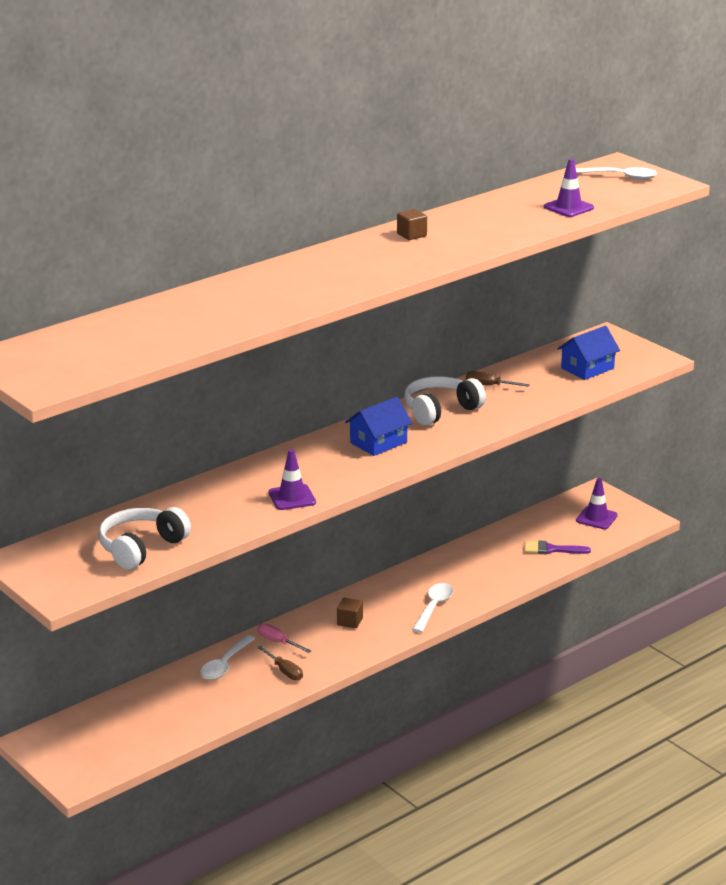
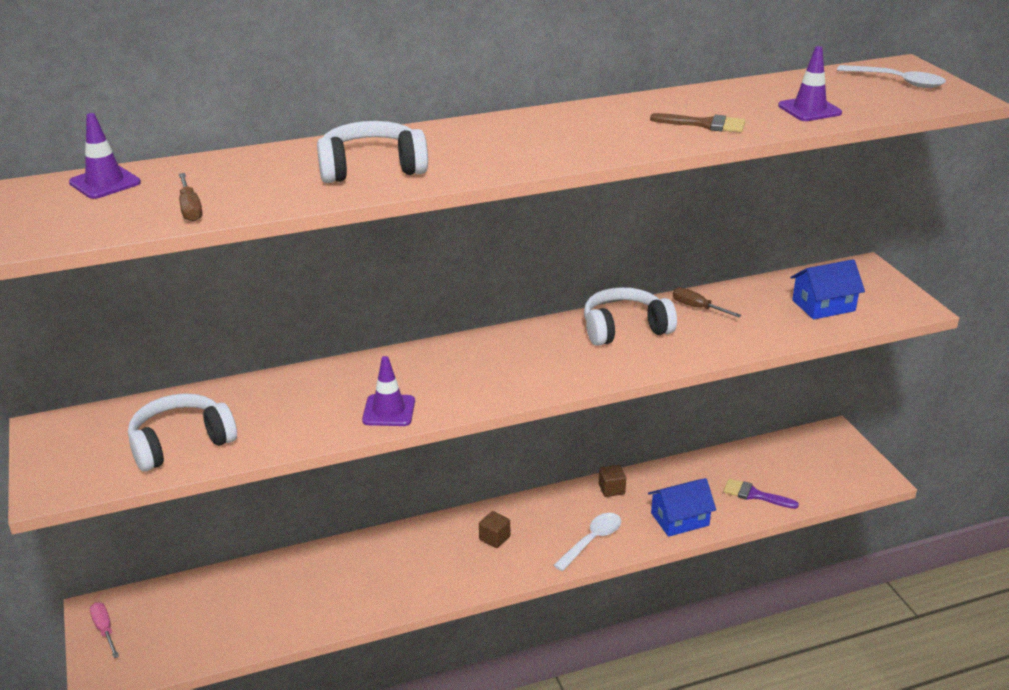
camera: 20 degrees right, 5 degrees up
white spoon [200,635,255,680] -> none
brown screwdriver [257,646,303,681] -> brown screwdriver moved to [179,173,203,222]
pink screwdriver [258,623,311,653] -> pink screwdriver moved to [90,602,119,658]
blue house [345,397,412,456] -> blue house moved to [648,478,716,537]
brown cube [397,209,427,240] -> brown cube moved to [599,465,626,497]
purple traffic cone [576,478,618,529] -> purple traffic cone moved to [69,113,141,199]
none -> white headphones [317,121,428,183]
none -> brown brush [650,113,745,132]

